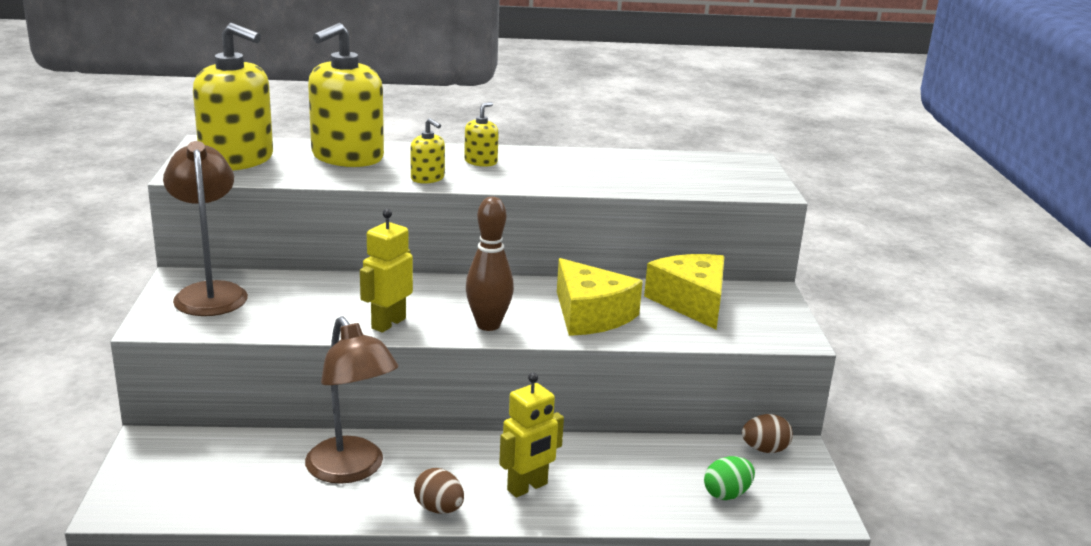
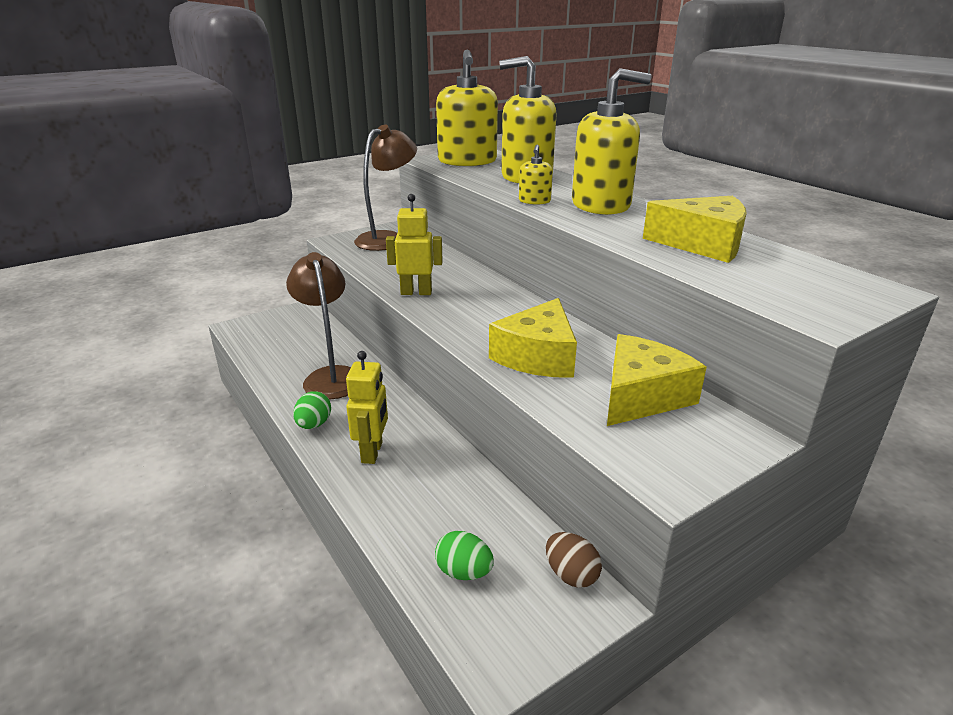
camera: 60 degrees right, 5 degrees up
brown lamp [305,316,399,484] -> brown lamp turned 135 degrees clockwise [286,252,351,399]
brown egg [414,468,464,514] -> green egg [293,392,331,429]
yellow soap dispenser [464,102,499,167] -> yellow soap dispenser [572,68,652,215], size x2.22
brown bowling pin [466,197,514,331] -> none
yellow robot [499,373,564,498] -> yellow robot turned 105 degrees counterclockwise [346,351,388,464]
none -> yellow cheese [643,196,747,263]

